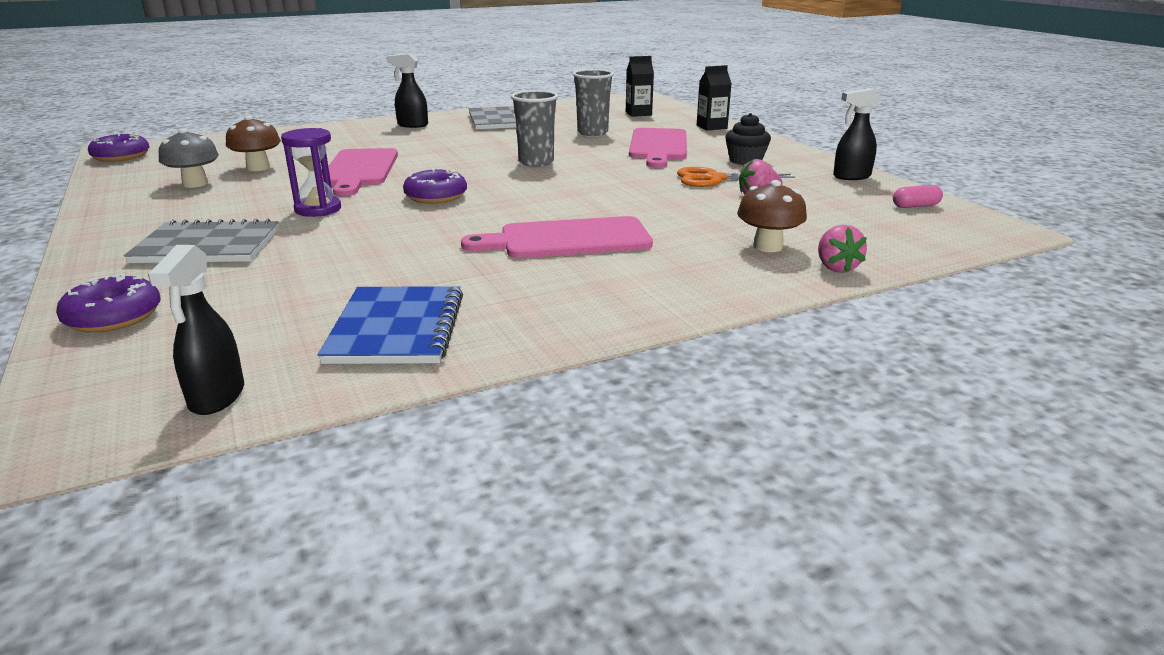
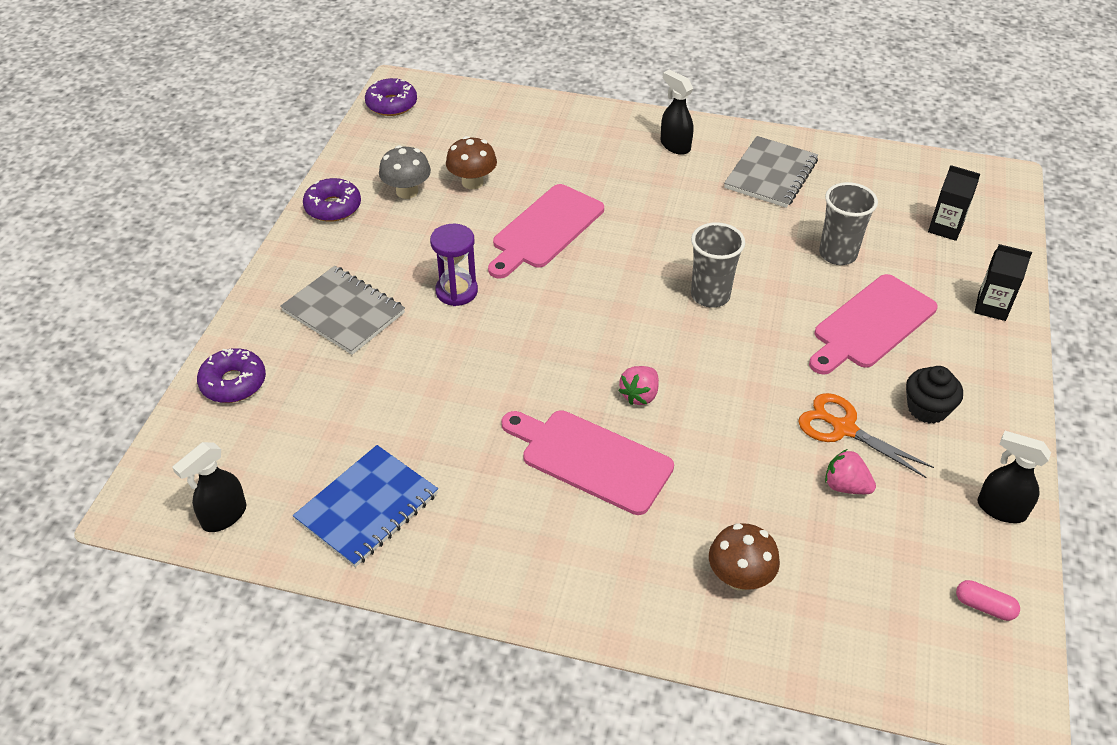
camera: 40 degrees right, 20 degrees up
purple donut [403,168,467,204] -> purple donut moved to [303,178,361,222]
pink strawberry [818,225,867,273] -> pink strawberry moved to [618,366,659,405]

